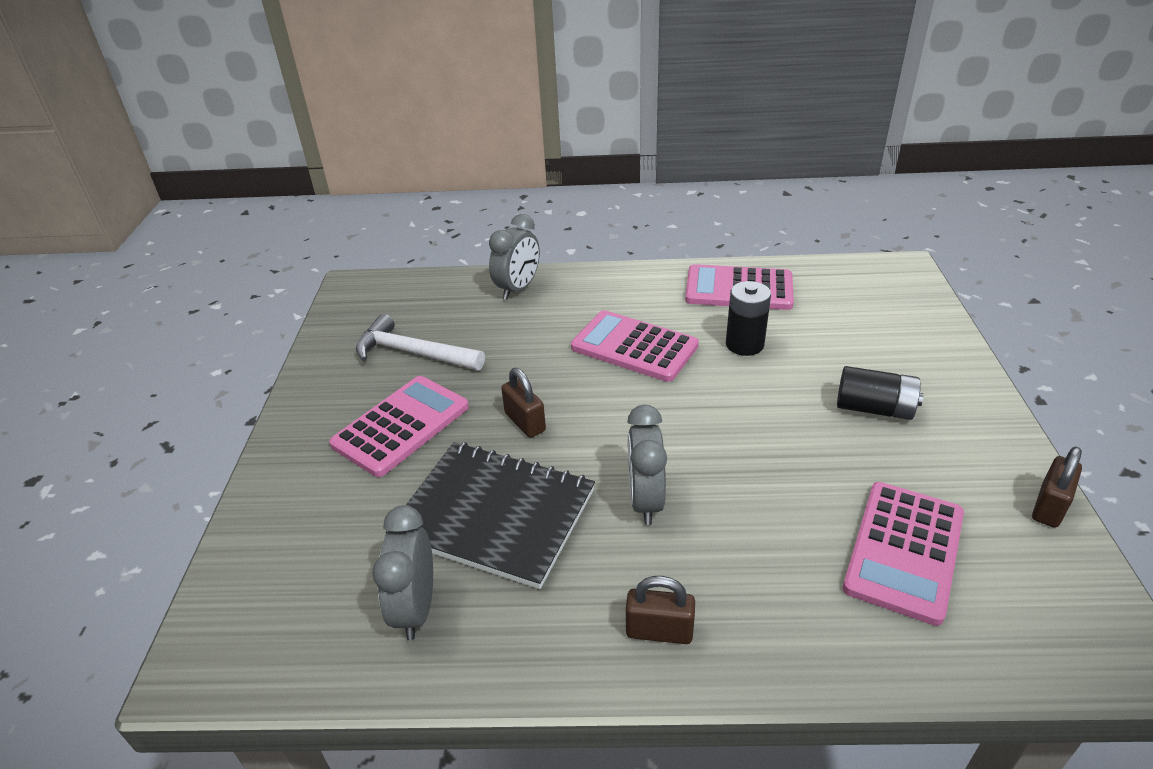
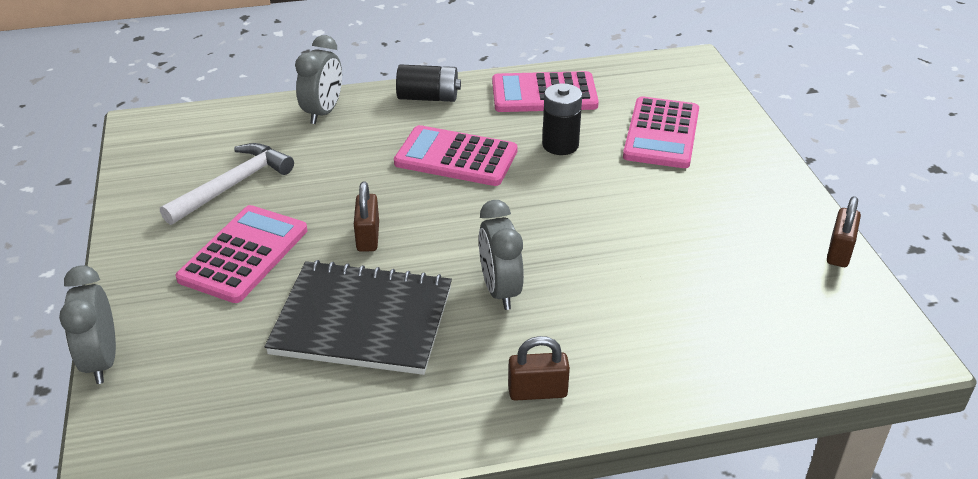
camera: 15 degrees left, 0 degrees up
white hammer [356,314,485,370] -> white hammer turned 120 degrees clockwise [160,143,294,225]
grey clock [372,505,433,640] -> grey clock moved to [59,266,116,384]
brown padlock [501,368,546,438] -> brown padlock turned 45 degrees clockwise [354,182,379,252]
black battery [837,366,923,420] -> black battery moved to [396,64,461,102]
pink calculator [843,482,964,626] -> pink calculator moved to [623,96,699,168]

